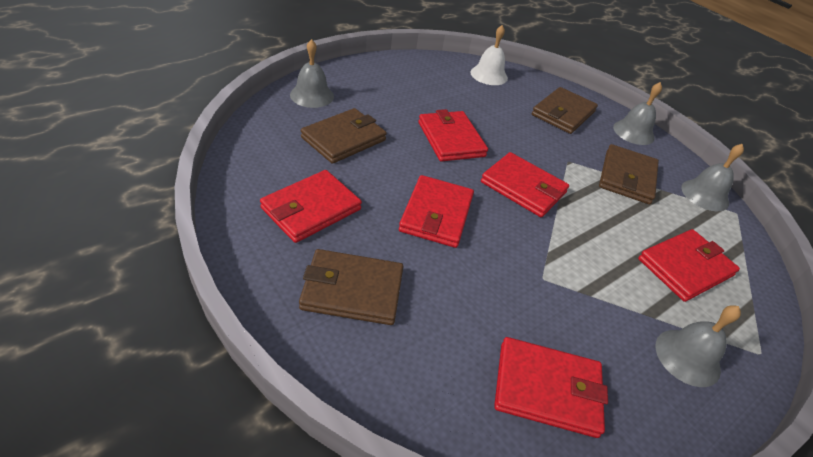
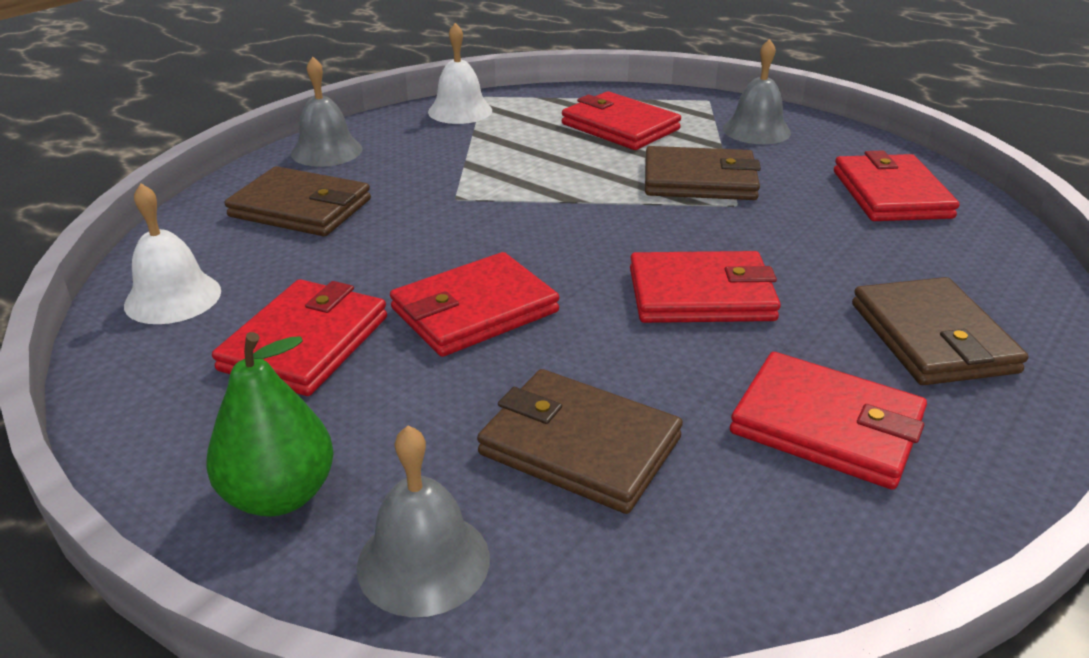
camera: 100 degrees left, 10 degrees down
red wallet [481,152,569,217] -> red wallet moved to [212,279,387,396]
brown wallet [599,144,659,204] -> brown wallet moved to [645,146,761,200]
grey bell [681,144,744,211] -> white bell [428,23,492,124]
none -> green pear [206,332,334,516]

